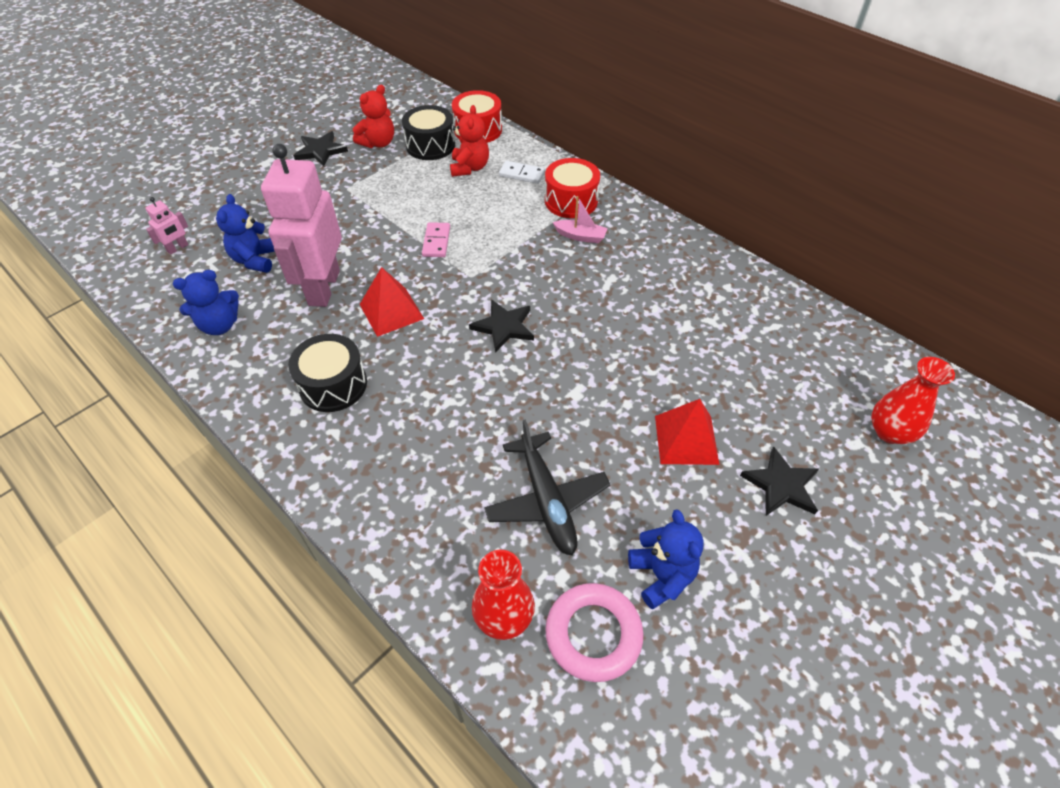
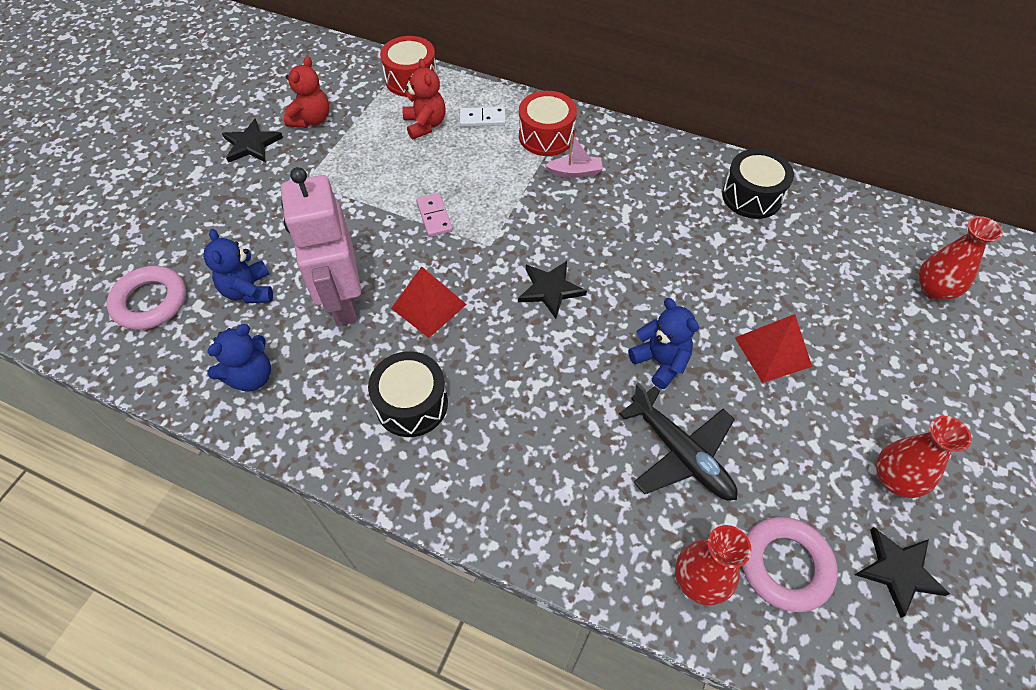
camera: 20 degrees left, 5 degrees up
pink robot [146,197,188,255] -> pink ring [107,266,186,330]
black drum [402,105,455,160] -> black drum moved to [722,149,794,219]
blue teddy bear [628,509,703,609] -> blue teddy bear moved to [628,298,699,389]
black star [740,446,819,516] -> black star moved to [855,527,950,618]
none -> red vase [876,416,972,498]

